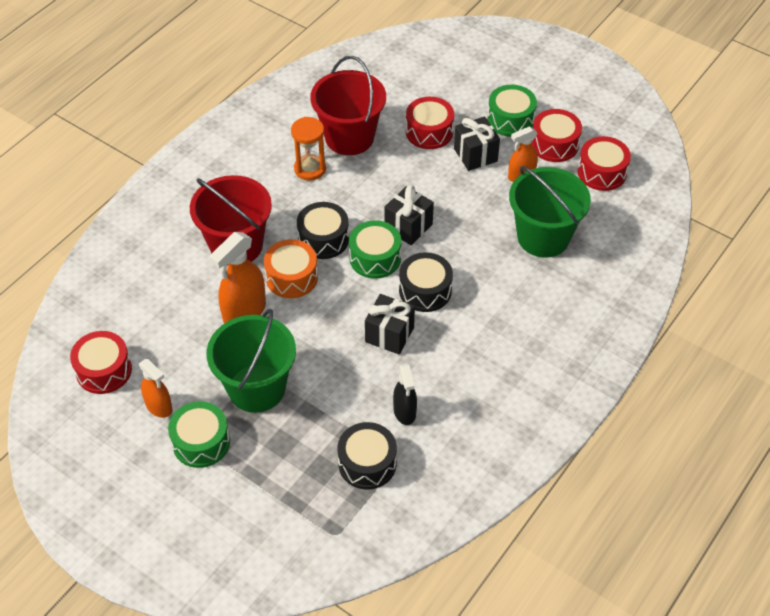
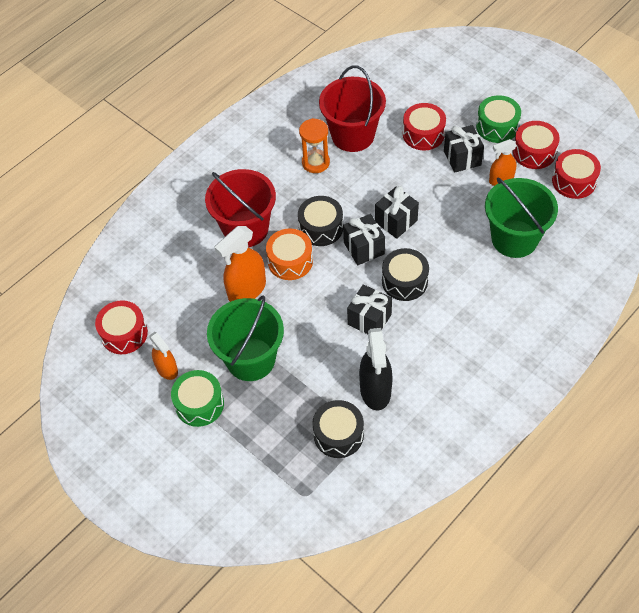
camera: 10 degrees right, 5 degrees up
green drum [349,220,401,279] -> black gift [343,214,385,265]
black spray bottle [393,363,417,425] -> black spray bottle [359,328,393,411], size x1.61

